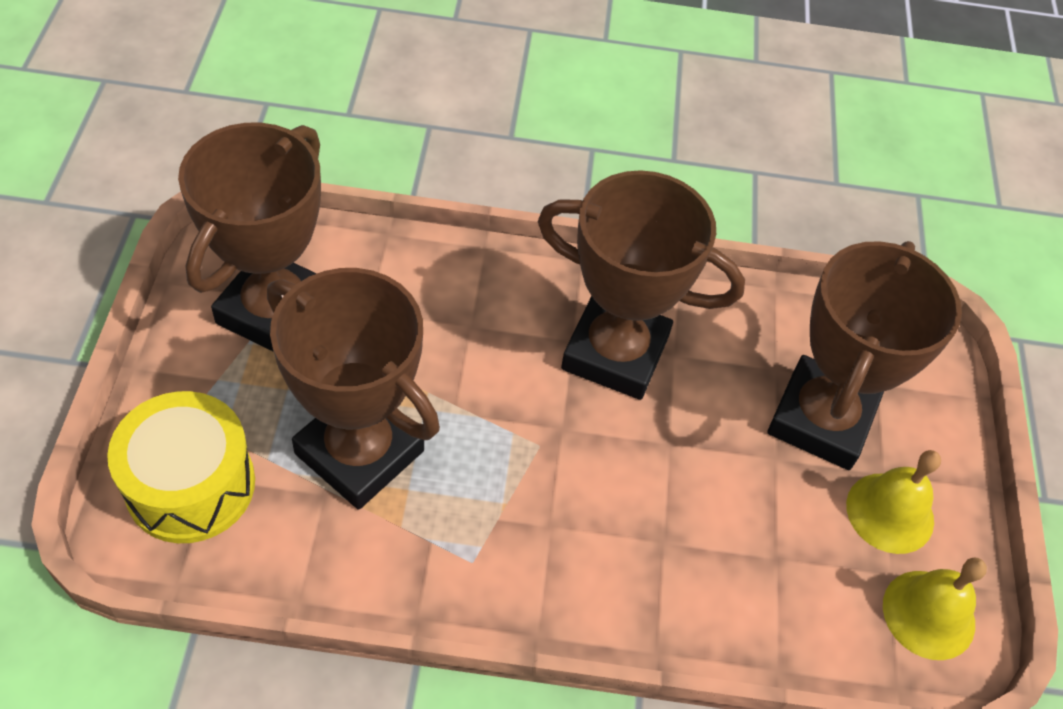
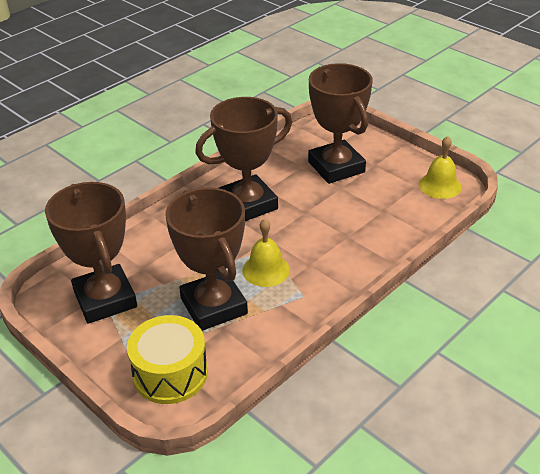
camera: 45 degrees left, 15 degrees down
brown trophy [267,268,440,510] -> brown trophy turned 75 degrees clockwise [165,188,248,331]
yellow bell [846,450,941,554] -> yellow bell moved to [242,219,290,287]

